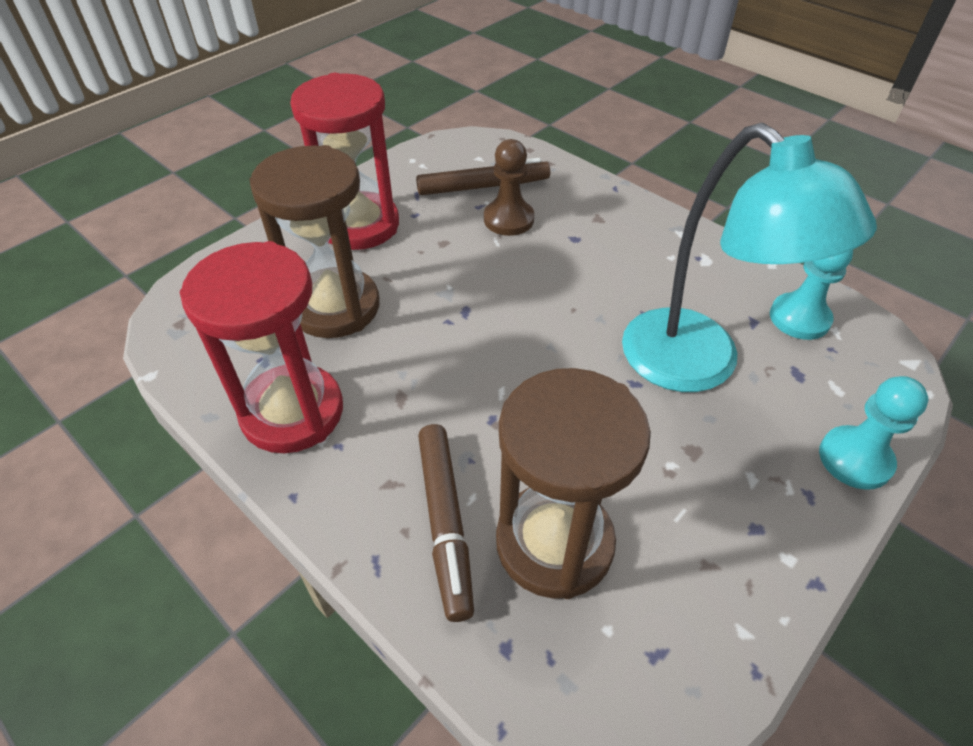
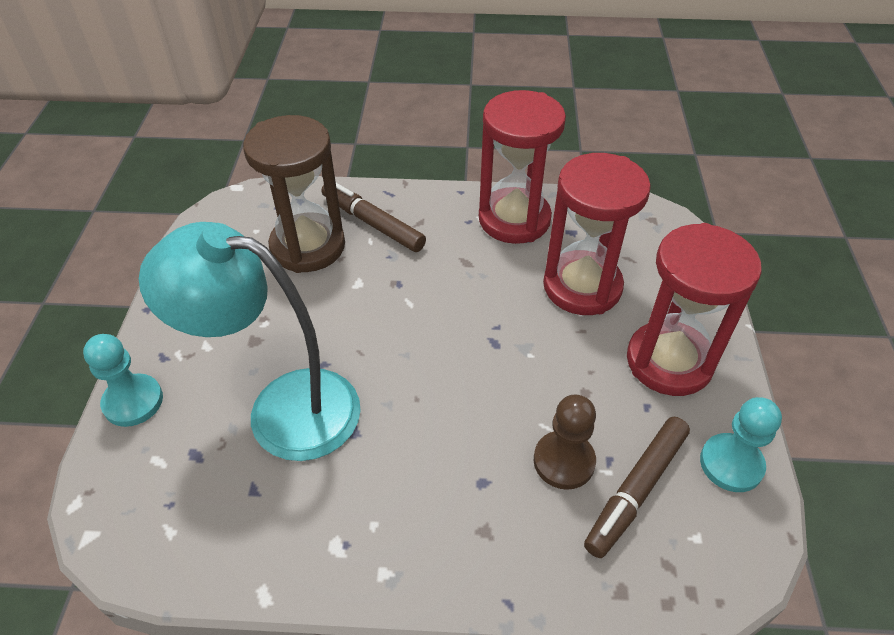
camera: 140 degrees right, 0 degrees up
brown hourglass [249,145,380,338] -> red hourglass [543,153,651,315]
turquoise pawn [770,250,853,340] -> turquoise pawn moved to [700,397,782,492]

